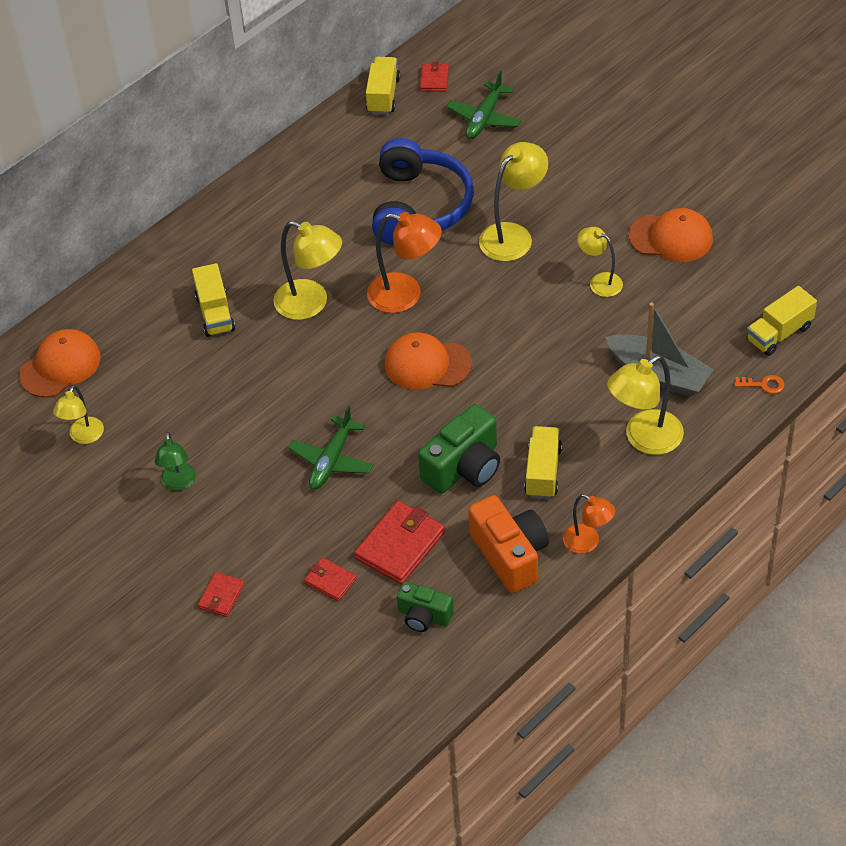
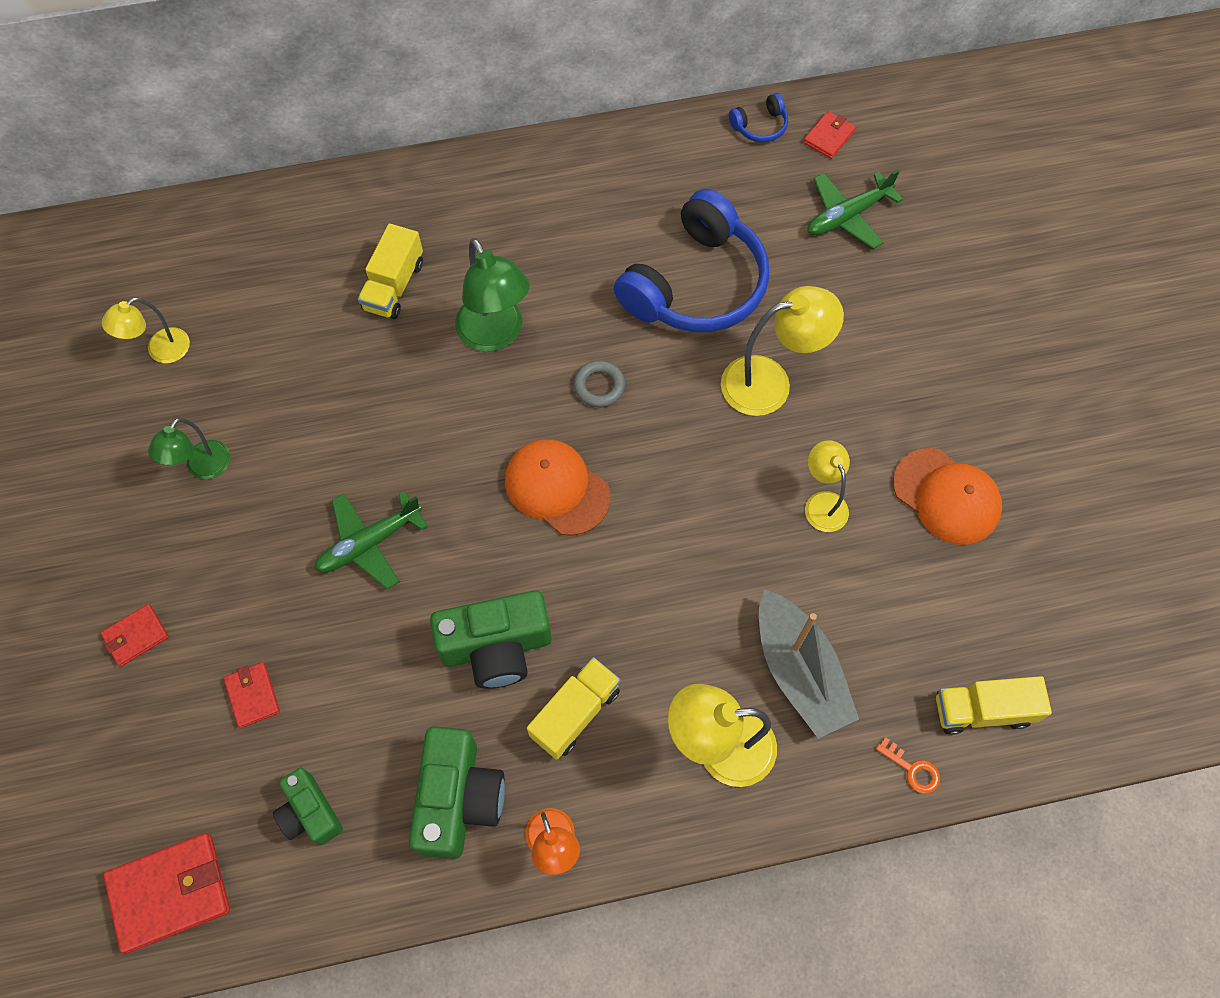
camera: 30 degrees right, 15 degrees up
orange cap [19,329,101,398] -> none
yellow lamp [273,221,342,320] -> green lamp [455,238,530,352]
red wallet [354,501,445,584] -> red wallet moved to [103,833,230,953]
yellow truck [366,57,400,114] -> blue headphones [729,93,788,142]
orange lamp [367,212,442,313] -> grey ring [574,360,625,407]
orange camera [468,495,549,593] -> green camera [409,726,505,859]

